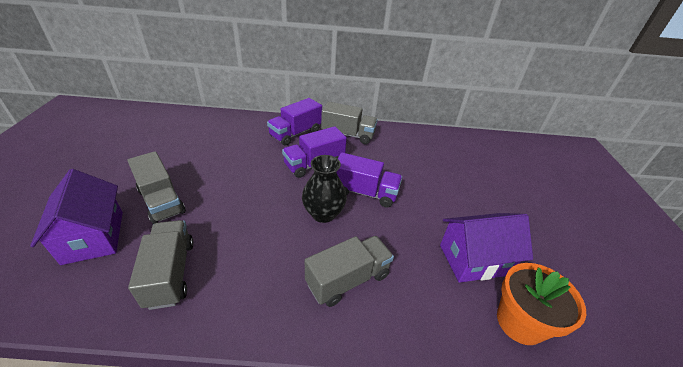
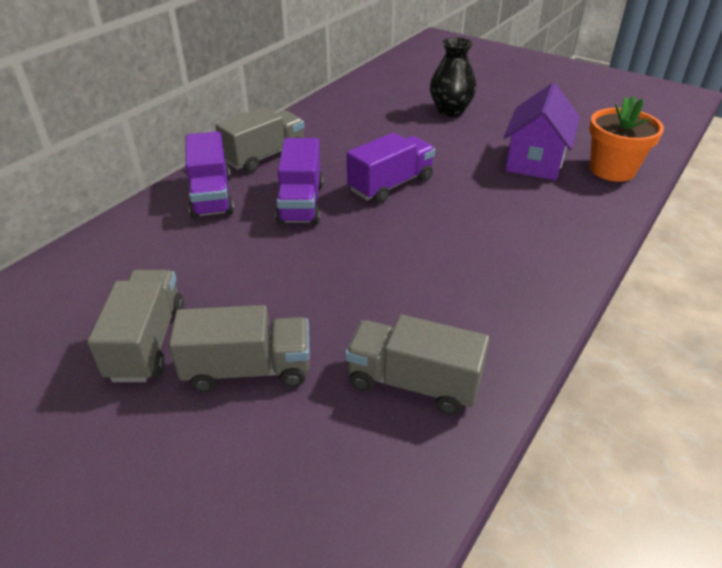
camera: 55 degrees left, 0 degrees up
purple house [30,169,123,265] -> none
black vase [302,155,347,223] -> black vase moved to [430,37,477,117]
grey truck [305,236,394,307] -> grey truck moved to [87,270,184,382]

